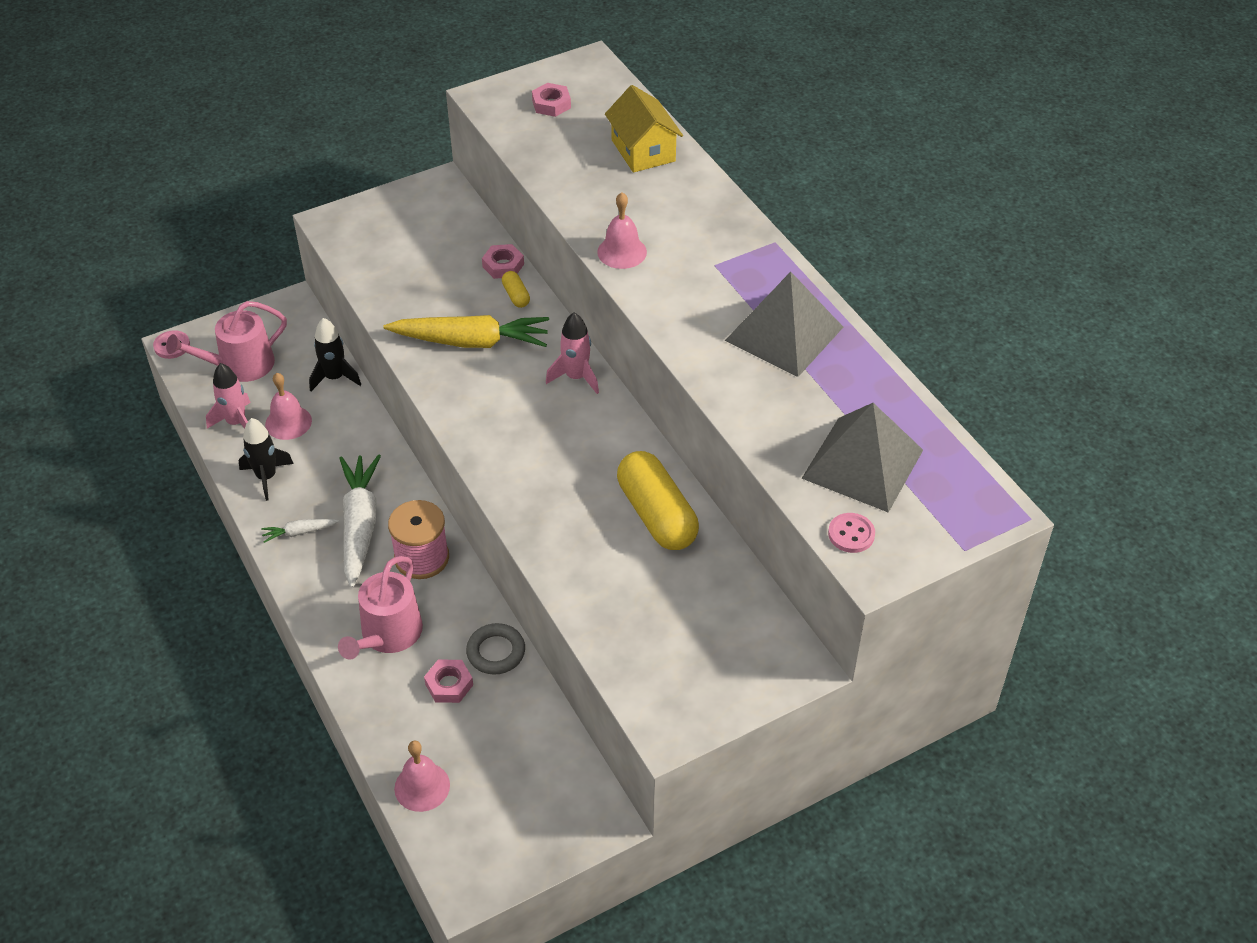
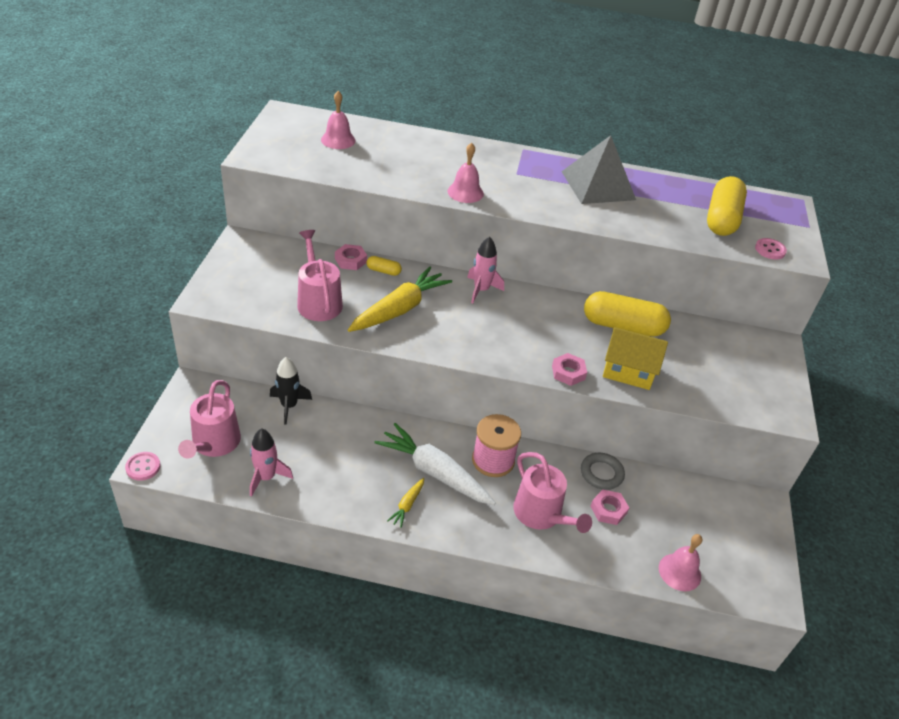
camera: 55 degrees left, 5 degrees down
black rocket [239,418,294,501] -> none
white carrot [261,519,339,543] -> yellow carrot [387,478,424,528]
pink bell [265,373,312,440] -> pink bell moved to [321,91,356,149]
pink nut [532,83,571,117] -> pink nut moved to [552,353,587,386]
yellow house [605,85,683,173] -> yellow house moved to [603,327,668,390]
grey pyramid [801,403,923,513] -> yellow capsule [707,176,747,236]
none -> pink watering can [297,230,343,321]

